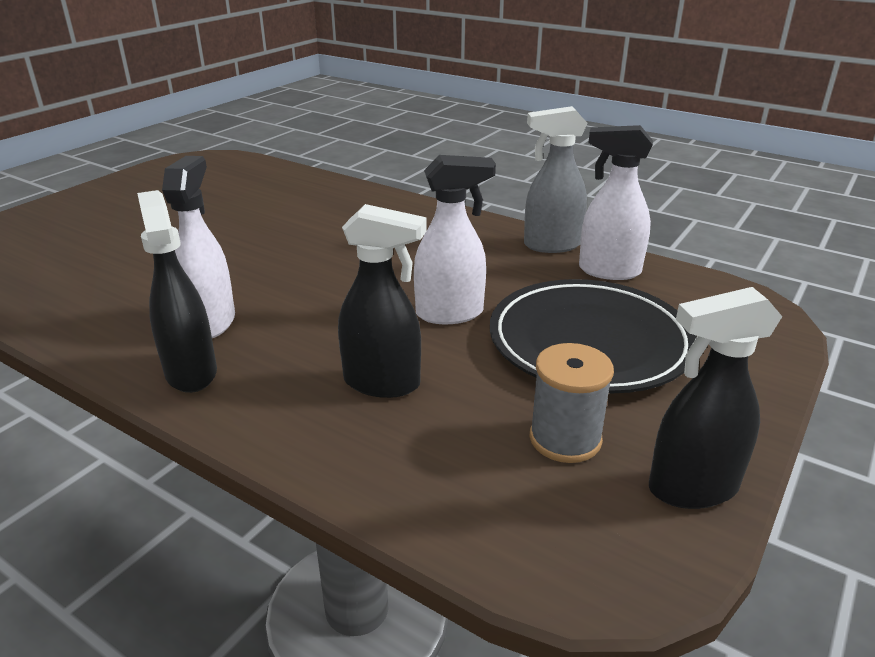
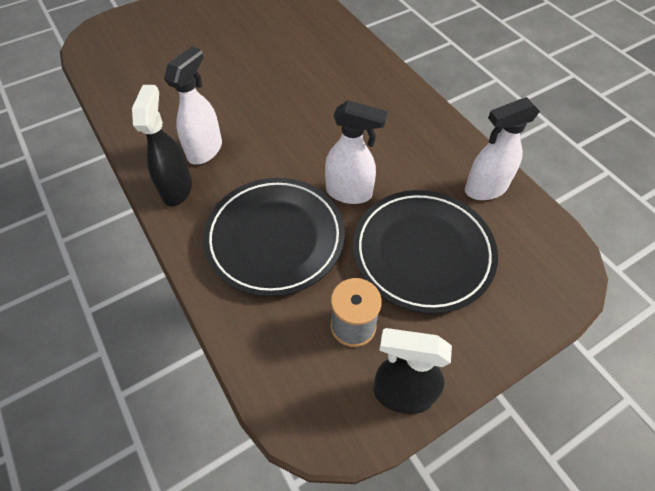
camera: 25 degrees right, 25 degrees up
black spray bottle [338,204,427,398] -> black plate [203,178,345,297]
grey spray bottle [524,106,587,253] -> none
white spray bottle [579,125,653,280] -> white spray bottle turned 60 degrees counterclockwise [465,97,540,200]

